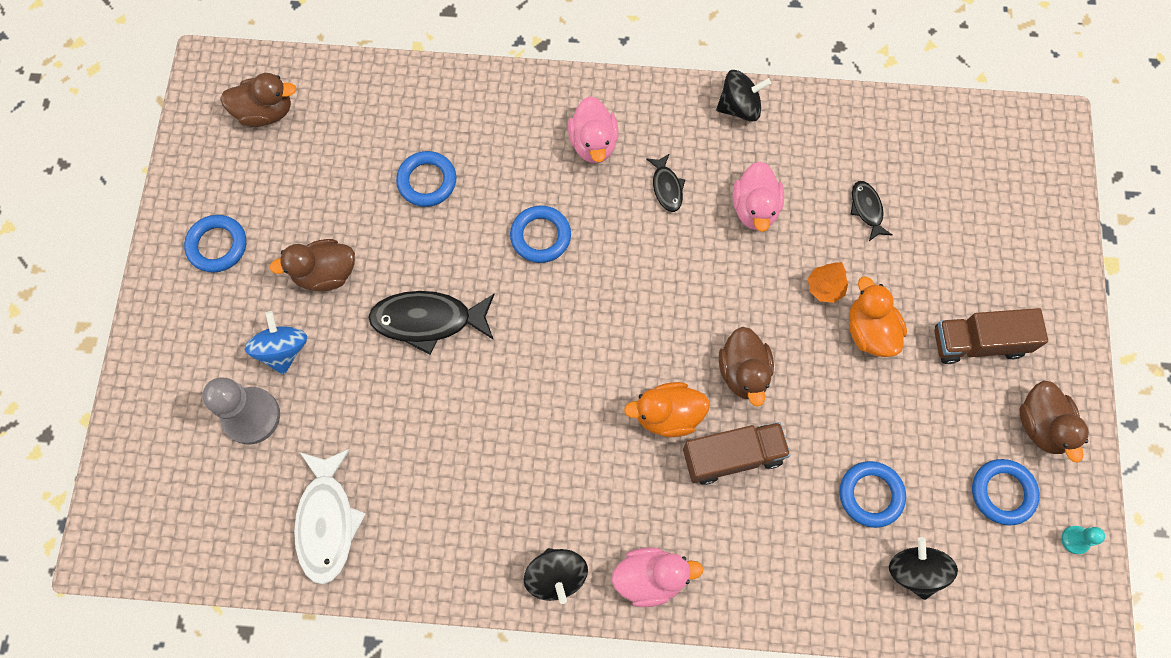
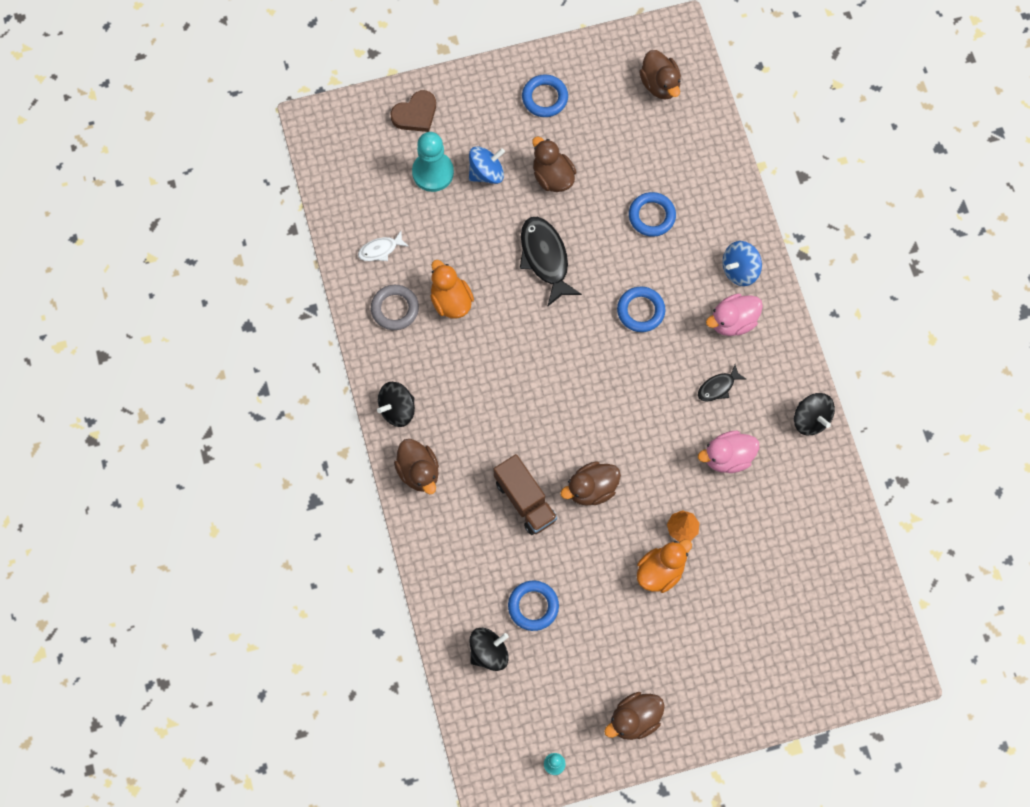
camera: 70 degrees right, 0 degrees up
grey pawn [202,378,280,445] -> turquoise pawn [412,132,454,192]
white fish [294,449,366,585] -> white fish [358,231,409,261], size x0.53
pink duck [612,547,704,607] -> brown duck [394,439,439,494]
orange duck [624,382,710,437] -> orange duck moved to [431,260,474,318]
black fish [850,181,892,241] -> none
brown truck [934,308,1048,364] -> none
blue ring [972,459,1040,525] -> none
none -> grey ring [371,285,419,330]
none -> brown heart [391,90,436,132]
none -> blue spinning top [723,241,762,286]

